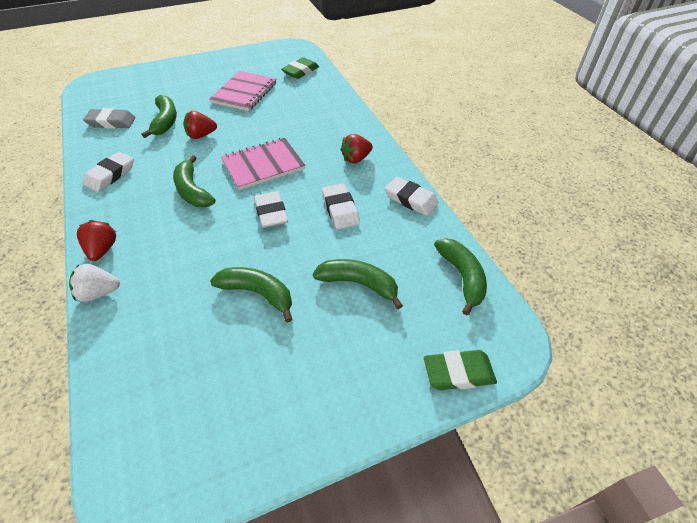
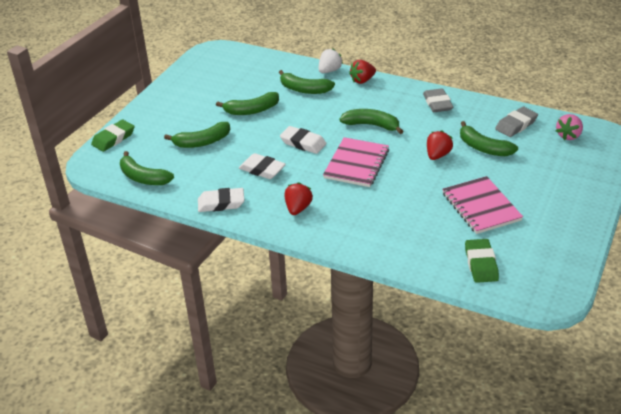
camera: 140 degrees right, 10 degrees down
red strawberry [77,220,116,261] -> red strawberry turned 105 degrees clockwise [349,60,376,84]
white eraser [83,152,134,192] -> grey eraser [423,88,453,112]
none -> green banana [279,70,335,94]
none -> pink strawberry [556,114,583,140]

